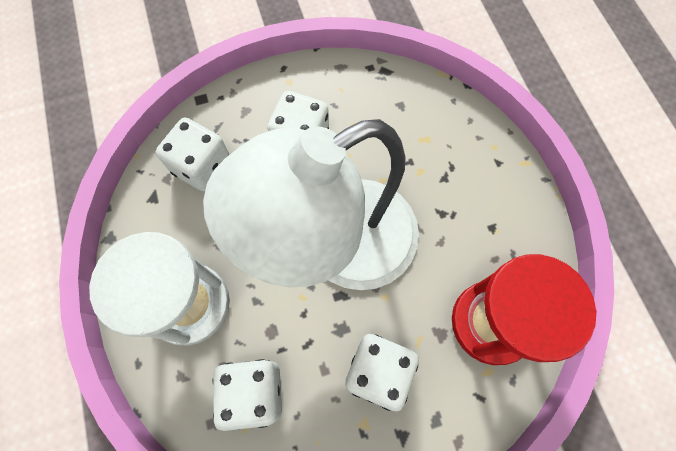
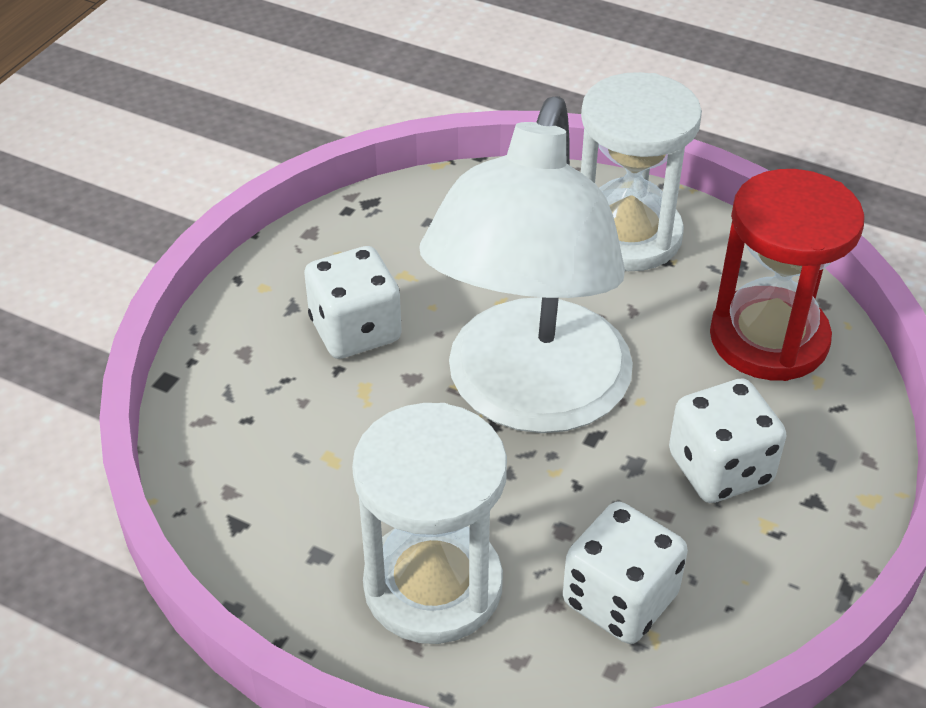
camera: 45 degrees left, 25 degrees down
white dice [156,118,230,192] -> none
none -> white hourglass [581,72,702,271]

